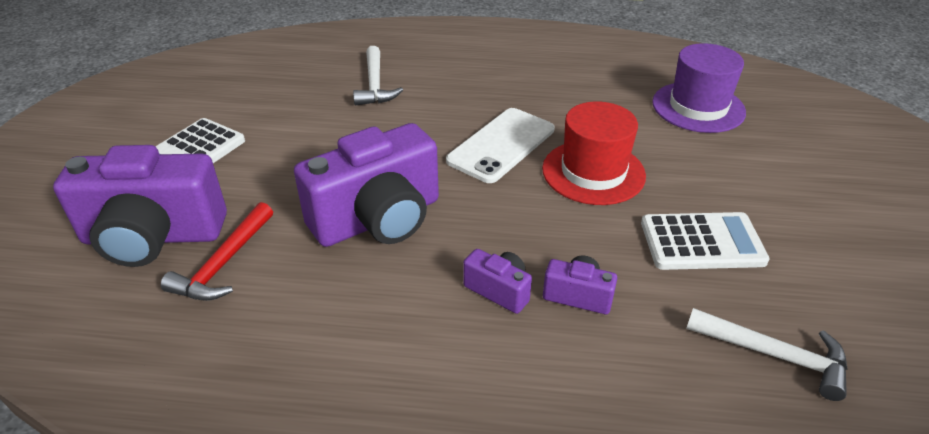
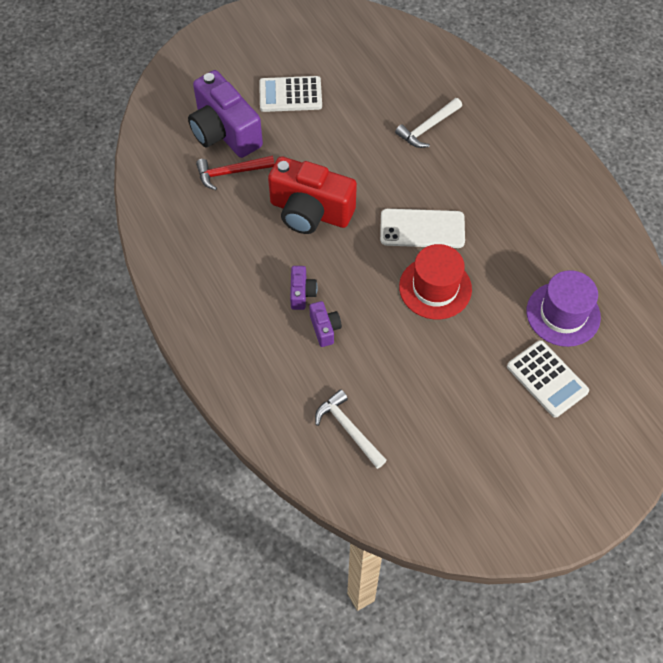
camera: 55 degrees right, 20 degrees up
purple camera [294,123,439,247] -> red camera [268,156,357,234]
white calculator [641,212,770,270] -> white calculator moved to [507,340,589,418]
white hammer [686,308,847,401] -> white hammer turned 150 degrees clockwise [315,389,387,469]

